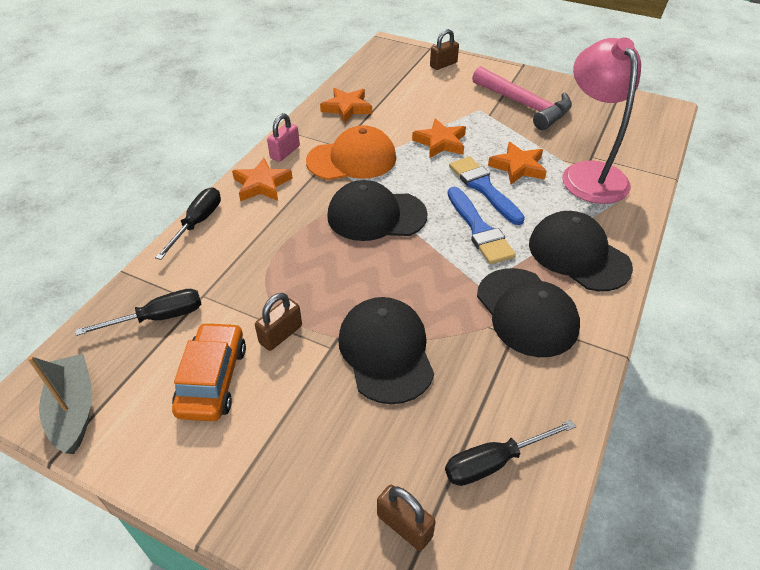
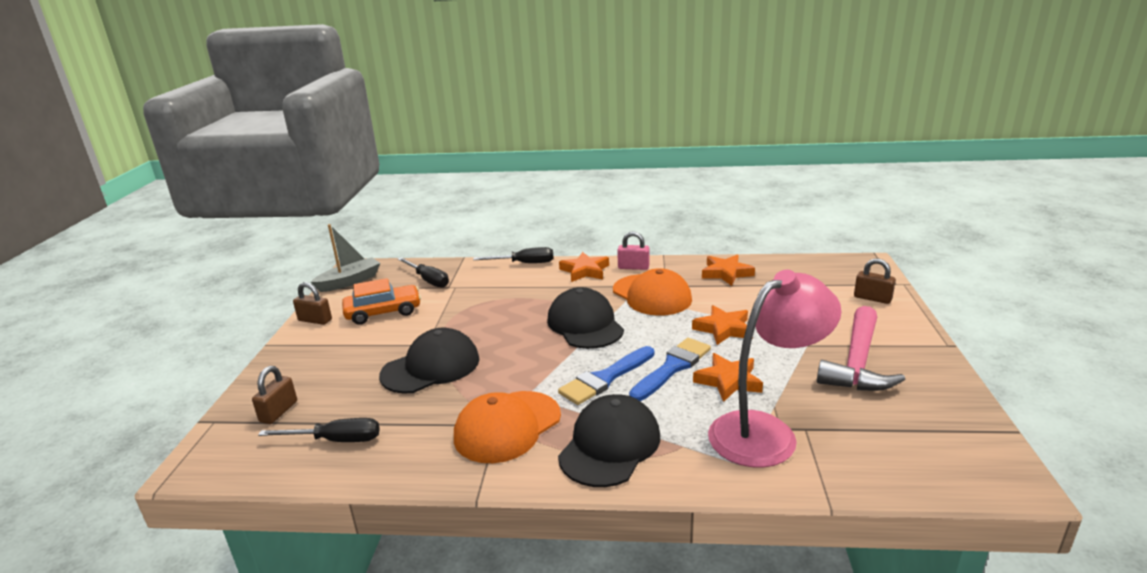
camera: 70 degrees right, 20 degrees down
brown padlock [255,293,302,351] -> brown padlock moved to [293,282,332,325]
black screwdriver [445,420,576,486] -> black screwdriver turned 135 degrees clockwise [258,418,380,442]
black cap [477,268,580,357] -> orange cap [454,391,561,463]

